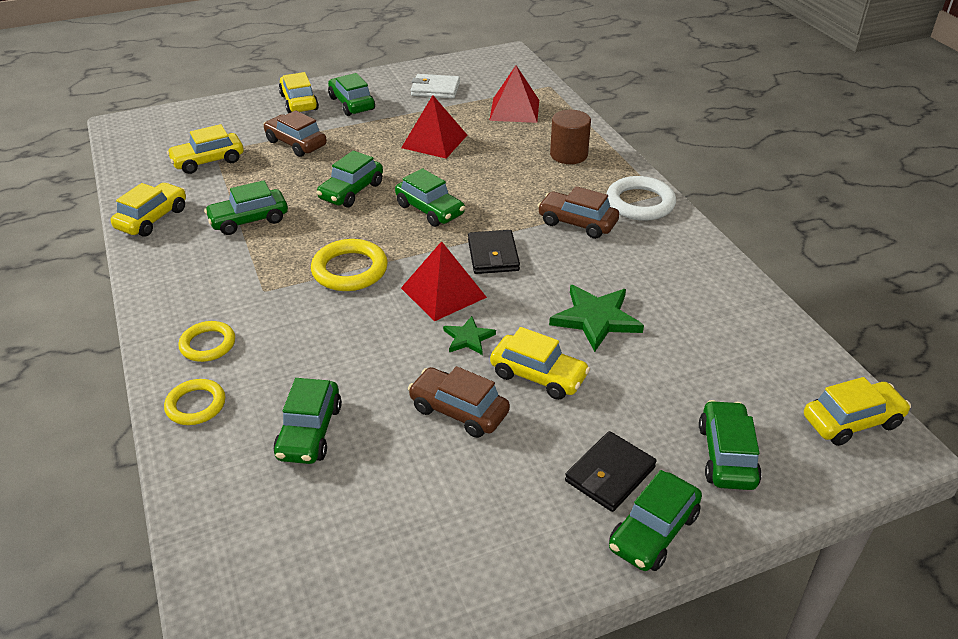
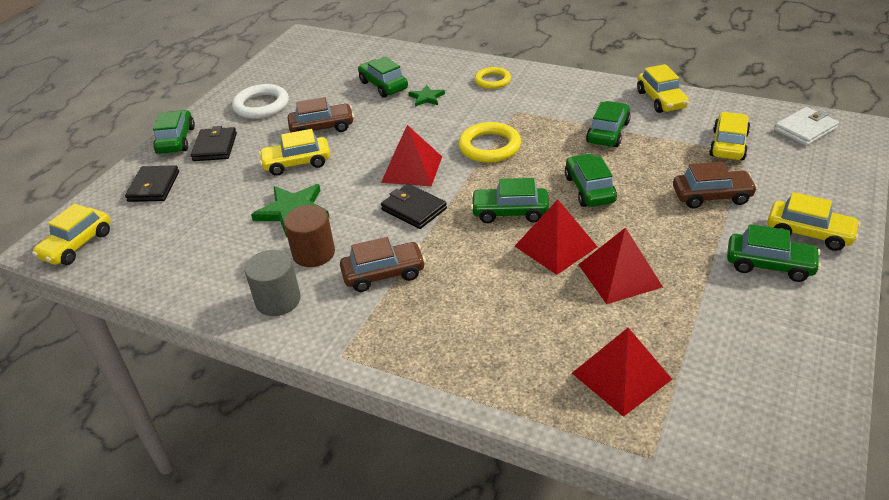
camera: 140 degrees right, 0 degrees up
yellow ring [164,379,225,425] -> none
white wallet [411,74,460,98] -> white wallet moved to [774,107,839,146]
green star [443,316,496,355] -> green star moved to [408,85,445,107]
brown cylinder [550,110,591,164] -> brown cylinder moved to [284,205,335,267]
white ring [607,176,676,221] -> white ring moved to [232,84,289,119]
green car [699,400,762,490] -> black wallet [125,165,179,202]
none -> grey cylinder [245,250,301,316]
none -> red pyramid [515,199,598,275]

